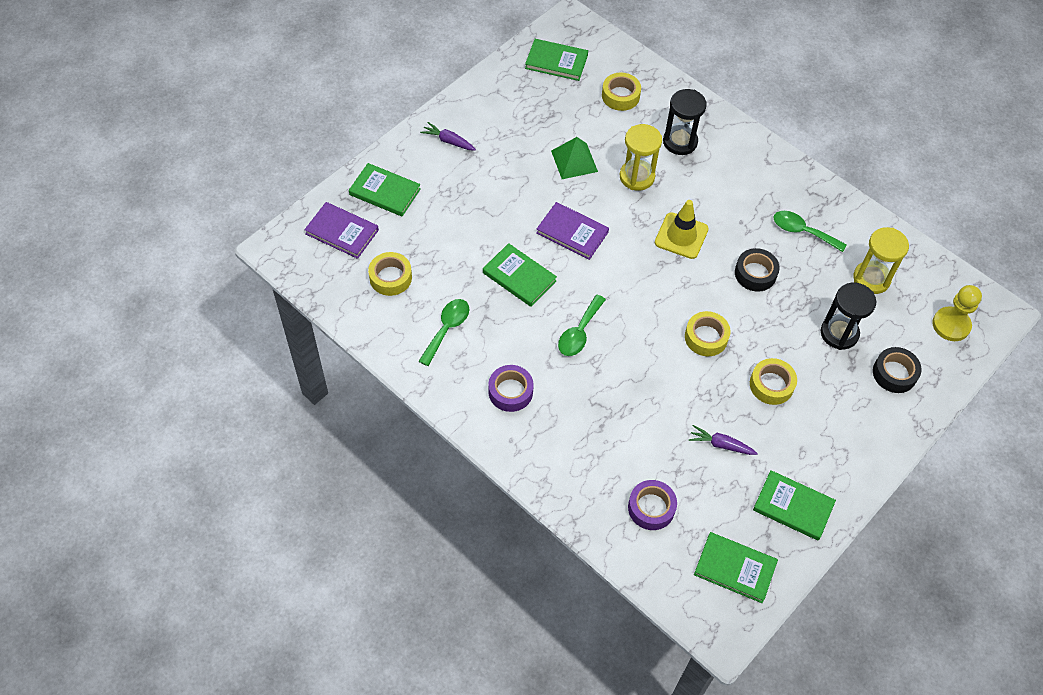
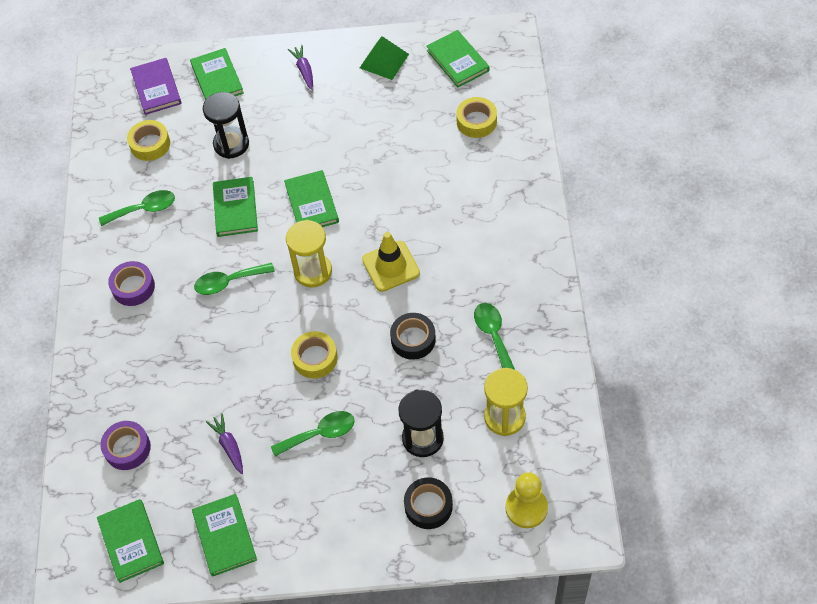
camera: 50 degrees right, 0 degrees up
purple book [536,202,609,260] -> green book [284,170,339,227]
green pyramid [551,137,598,179] -> green pyramid moved to [360,36,409,80]
yellow hourglass [620,124,662,191] -> yellow hourglass moved to [286,220,332,288]
black hourglass [663,89,707,155] -> black hourglass moved to [203,92,249,159]
yellow tape [750,358,797,405] -> green spoon [271,411,355,457]

